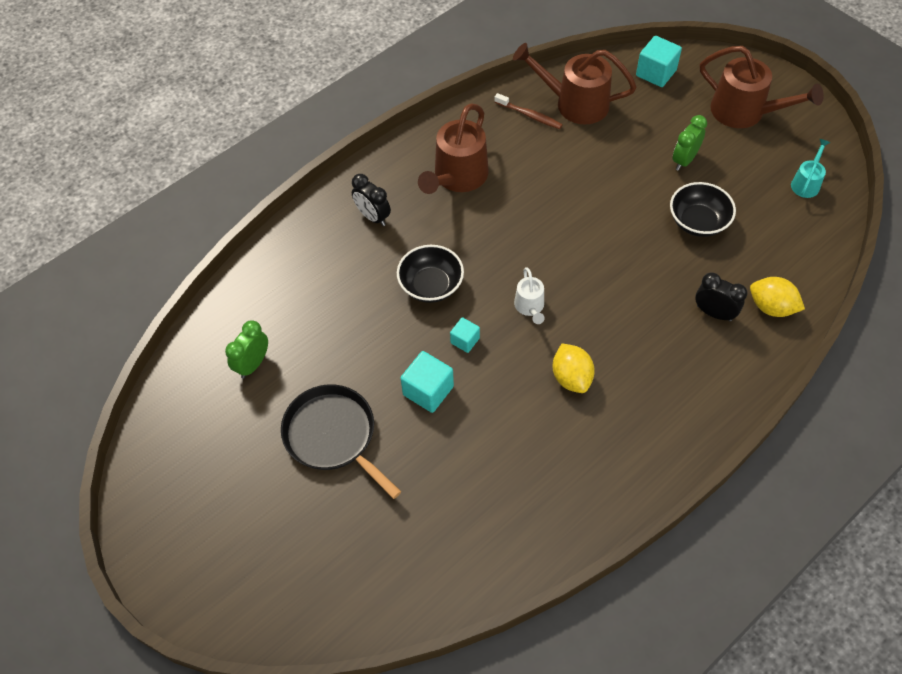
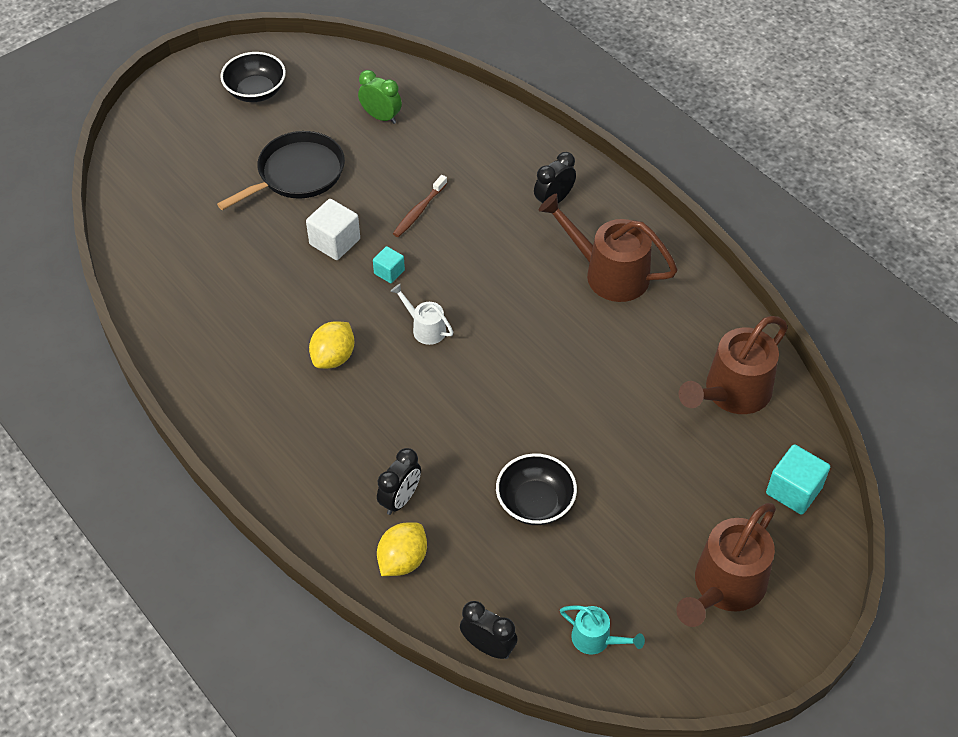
camera: 90 degrees right, 5 degrees down
black bowl [397,245,464,303] -> black bowl moved to [220,52,286,102]
turquoise cube [401,351,454,413] -> white cube [306,199,360,260]
brown toothbrush [494,93,562,129] -> brown toothbrush moved to [393,175,447,237]
brown watering can [513,43,637,124] -> brown watering can turned 150 degrees counterclockwise [679,316,788,414]
white watering can [514,267,545,324] -> white watering can turned 45 degrees clockwise [390,284,453,345]
yellow lemon [553,343,595,393] -> yellow lemon turned 45 degrees counterclockwise [309,321,355,369]
green clock [673,115,707,171] -> none
none -> black clock [460,601,518,659]

